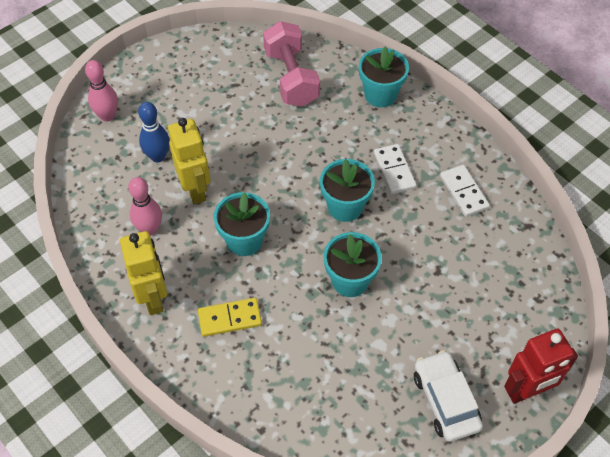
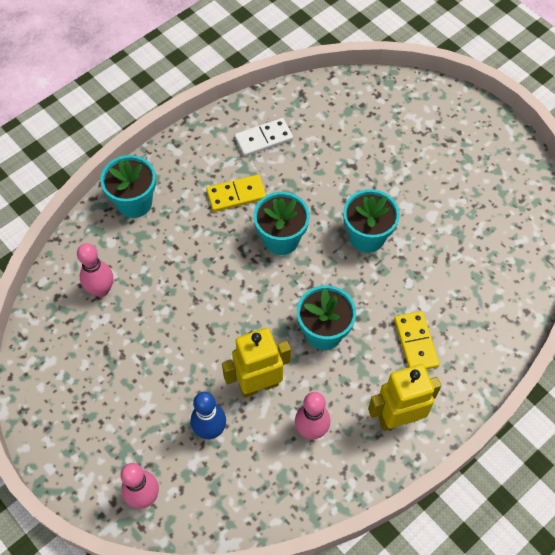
camera: 90 degrees left, 5 degrees up
pink dumbbell [263,21,320,107] -> pink bowling pin [77,243,113,297]
white domino [374,144,417,194] -> yellow domino [206,175,266,212]
white car [414,350,483,442] -> none
red robot [504,328,578,404] -> none

